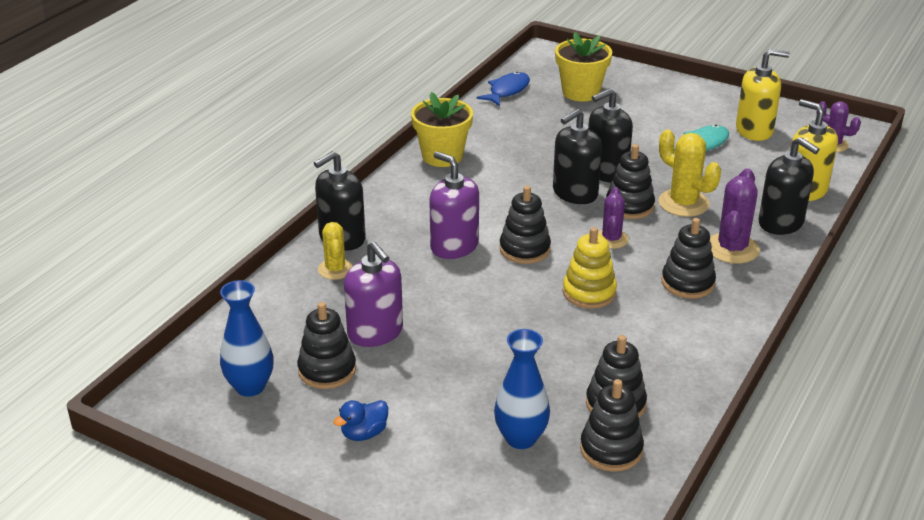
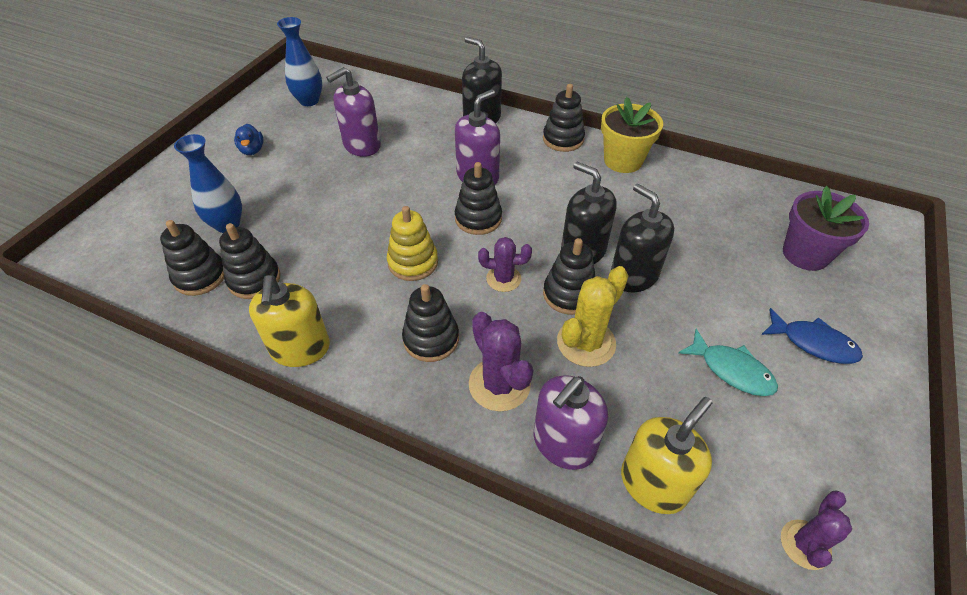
camera: 85 degrees right, 15 degrees up
black stacking toy [297,302,356,389] -> black stacking toy moved to [543,84,585,152]
yellow cactus [318,222,353,280] -> none
blue duck [333,400,388,441] -> blue duck turned 150 degrees counterclockwise [234,124,264,155]
blue fish [476,72,530,106] -> blue fish moved to [761,308,863,364]
yellow flower pot [555,32,612,102] -> purple flower pot [783,186,869,271]
purple cactus [710,168,760,264] -> purple cactus turned 45 degrees clockwise [469,312,533,411]
yellow soap dispenser [736,49,790,141] -> yellow soap dispenser moved to [249,275,330,367]
black soap dispenser [759,137,820,235] -> purple soap dispenser [534,375,608,470]

